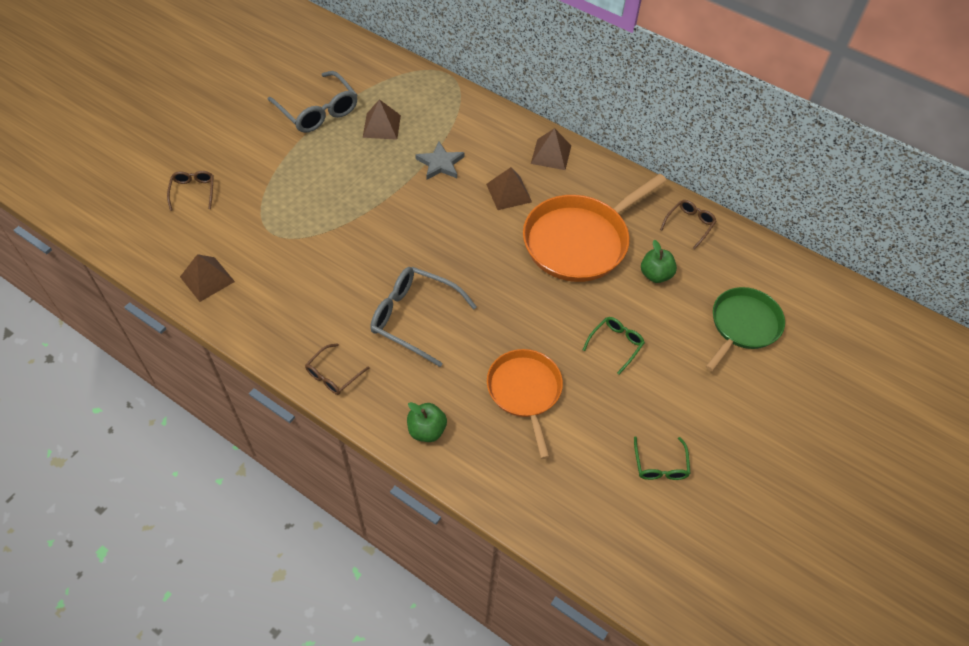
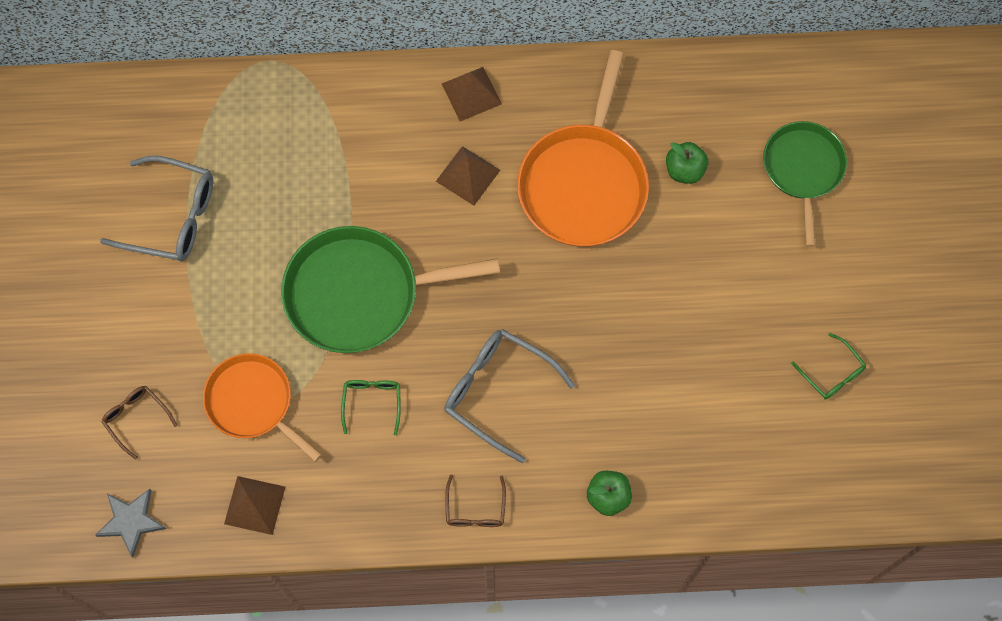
camera: 35 degrees left, 15 degrees up
brown pyramid [363,99,401,140] -> none
grey glasses [370,267,477,367] -> grey glasses turned 45 degrees clockwise [444,329,575,463]
grey star [415,142,465,180] -> grey star moved to [95,489,166,558]
orange pan [487,349,563,459] -> orange pan moved to [203,353,322,462]
green glasses [583,317,645,374] -> green glasses moved to [341,380,401,435]
brown glasses [660,200,716,249] -> none
none -> green pan [281,226,500,353]

